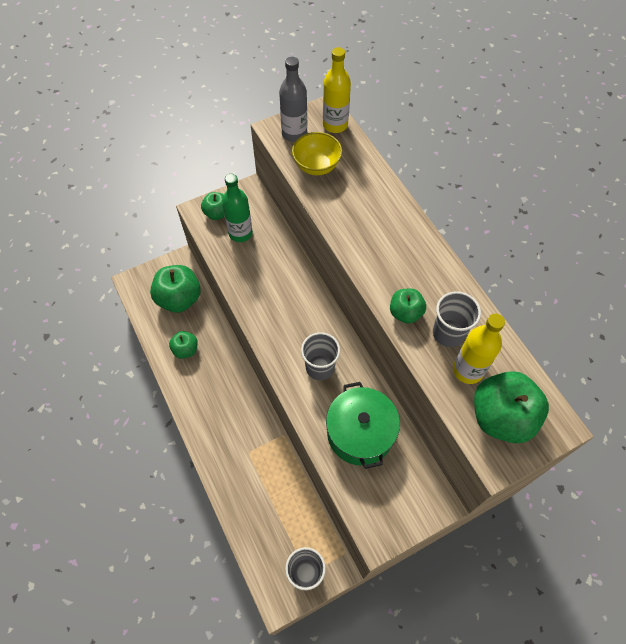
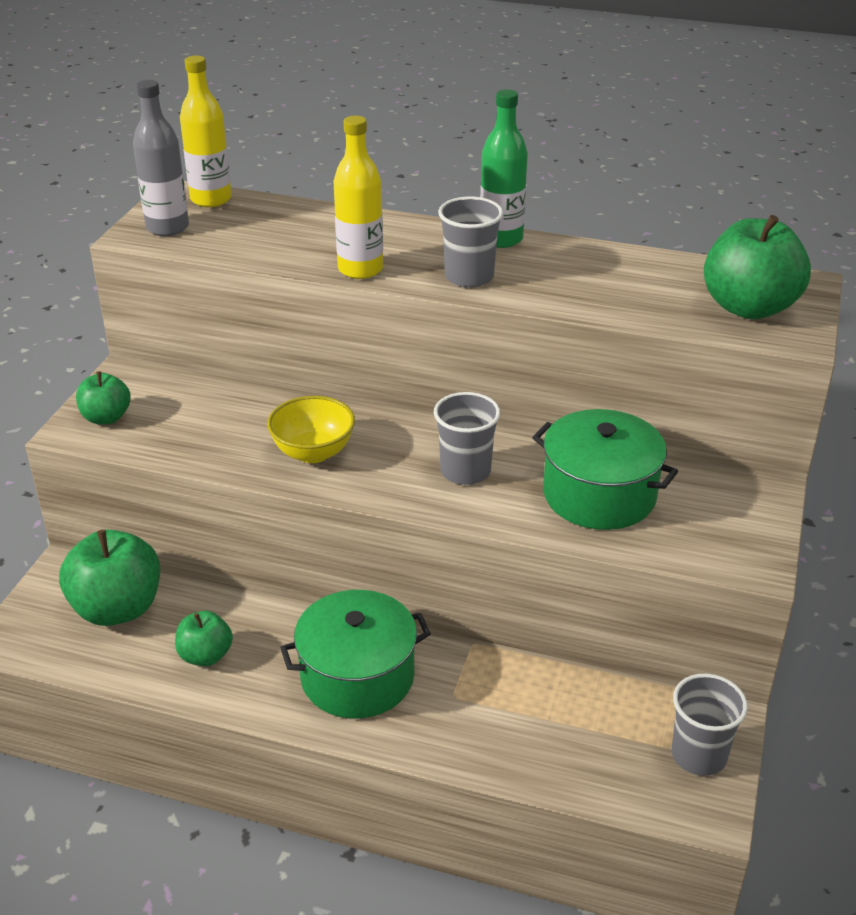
camera: 45 degrees left, 25 degrees down
green bottle [222,174,253,242] -> green bottle moved to [480,89,528,248]
yellow bowl [292,132,342,175] -> yellow bowl moved to [267,396,355,463]
green apple [390,289,426,324] -> none
grey cup [433,291,481,347] -> grey cup moved to [438,197,503,288]
yellow bottle [453,314,505,384] -> yellow bottle moved to [333,116,383,279]
none -> green pot [280,590,431,719]

